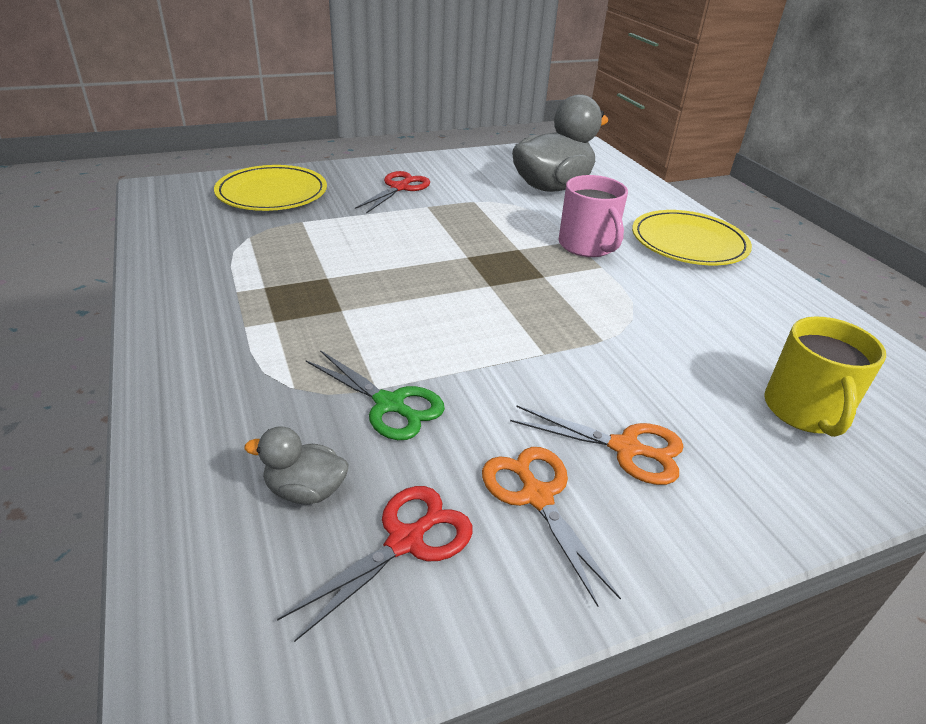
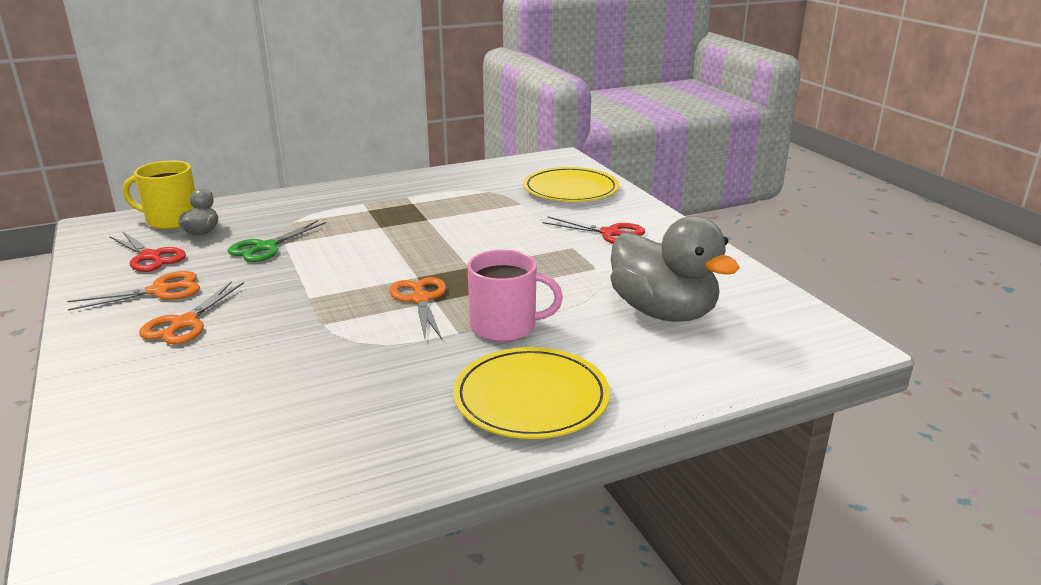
camera: 90 degrees right, 10 degrees down
pink mug [559,175,628,257] -> pink mug turned 150 degrees counterclockwise [467,250,563,342]
yellow mug [764,316,886,437] -> yellow mug moved to [123,161,195,229]
none -> orange scissors [389,277,446,339]

